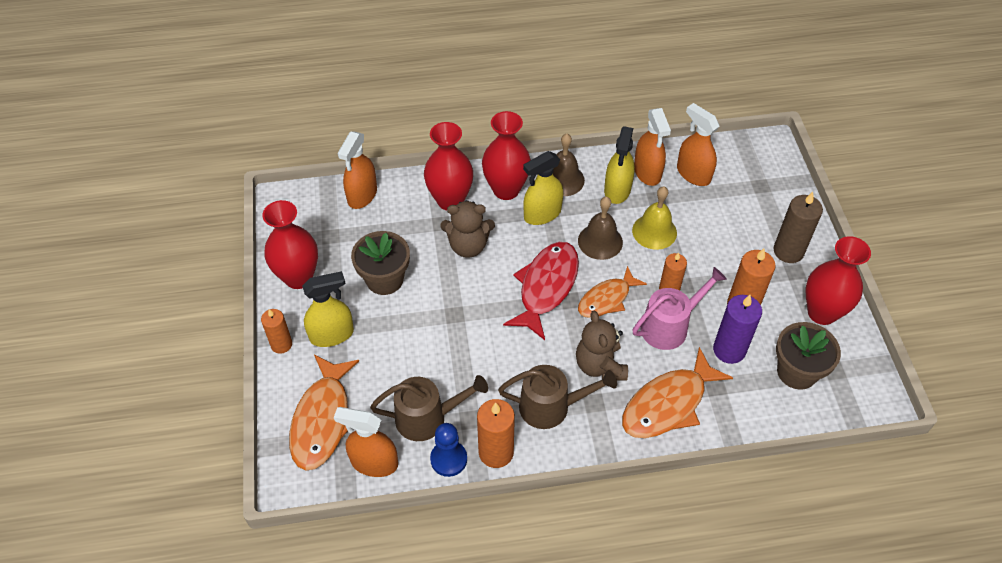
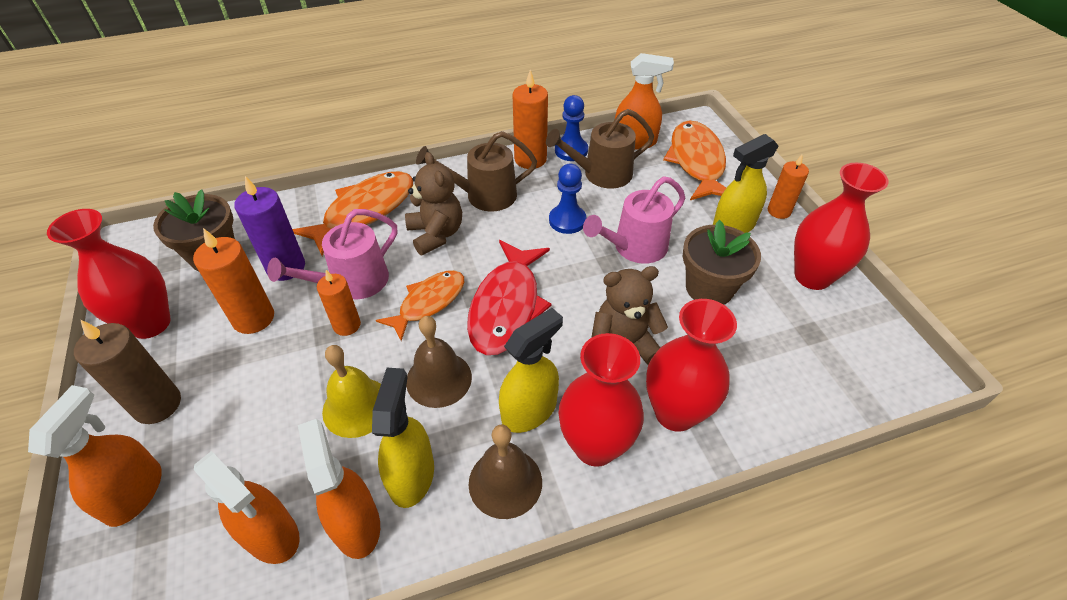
camera: 170 degrees right, 5 degrees down
orange spray bottle [338,131,377,209] -> orange spray bottle moved to [28,385,162,527]
none -> blue pawn [549,164,586,234]
none -> pink watering can [583,176,685,264]

